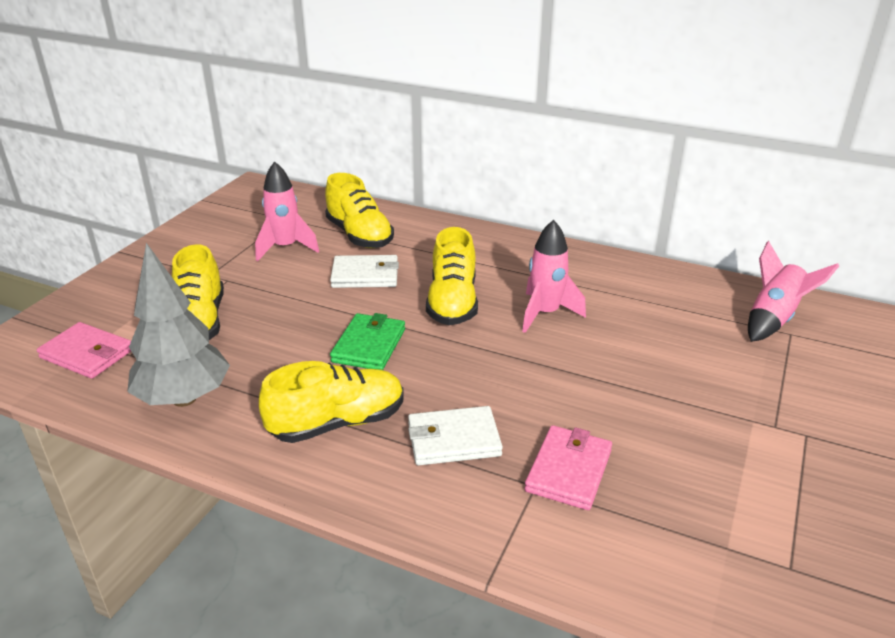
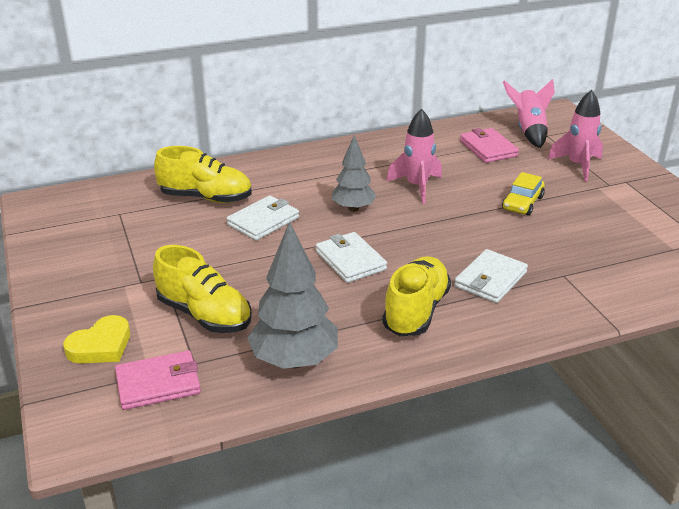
camera: 45 degrees left, 0 degrees up
pink rocket [255,161,319,261] -> pink rocket moved to [548,90,603,182]
green wallet [330,313,405,370] -> white wallet [316,232,387,283]
yellow shoe [426,227,478,325] -> grey tree [332,135,376,212]
pink wallet [525,425,612,510] -> pink wallet moved to [460,128,519,163]
none -> yellow heart [63,315,130,363]
none -> yellow car [502,172,545,215]

